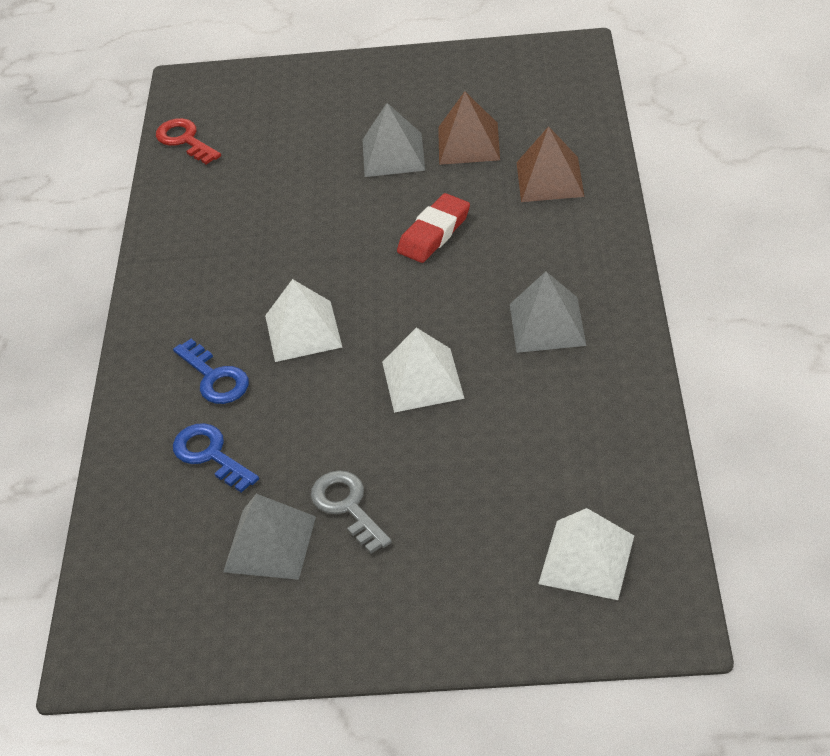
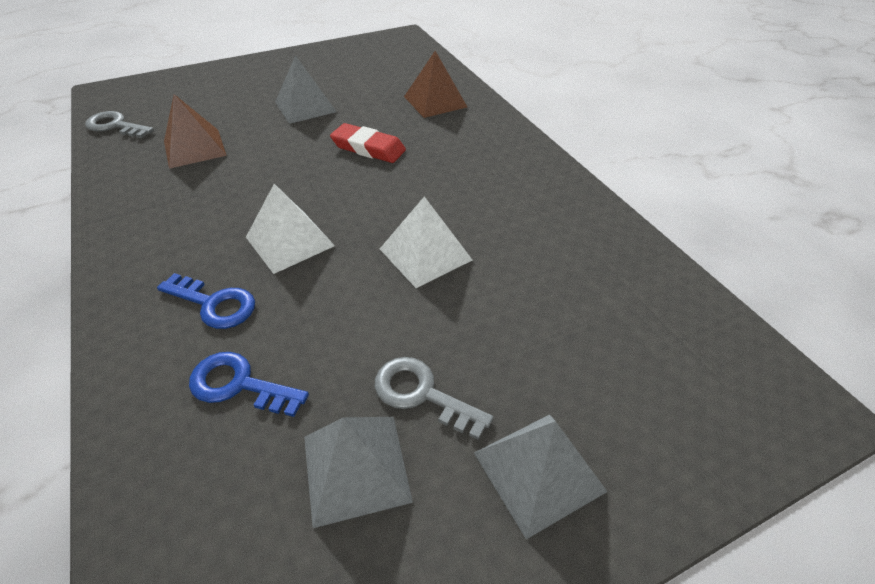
camera: 30 degrees left, 0 degrees up
red key [156,118,221,164] -> grey key [85,111,154,138]
red eraser [397,193,470,263] -> red eraser turned 75 degrees counterclockwise [330,123,406,163]
brown pyramid [438,91,500,165] -> brown pyramid moved to [164,94,227,169]
grey pyramid [510,271,586,353] -> grey pyramid moved to [474,414,607,539]
white pyramid [538,508,634,600] -> none

